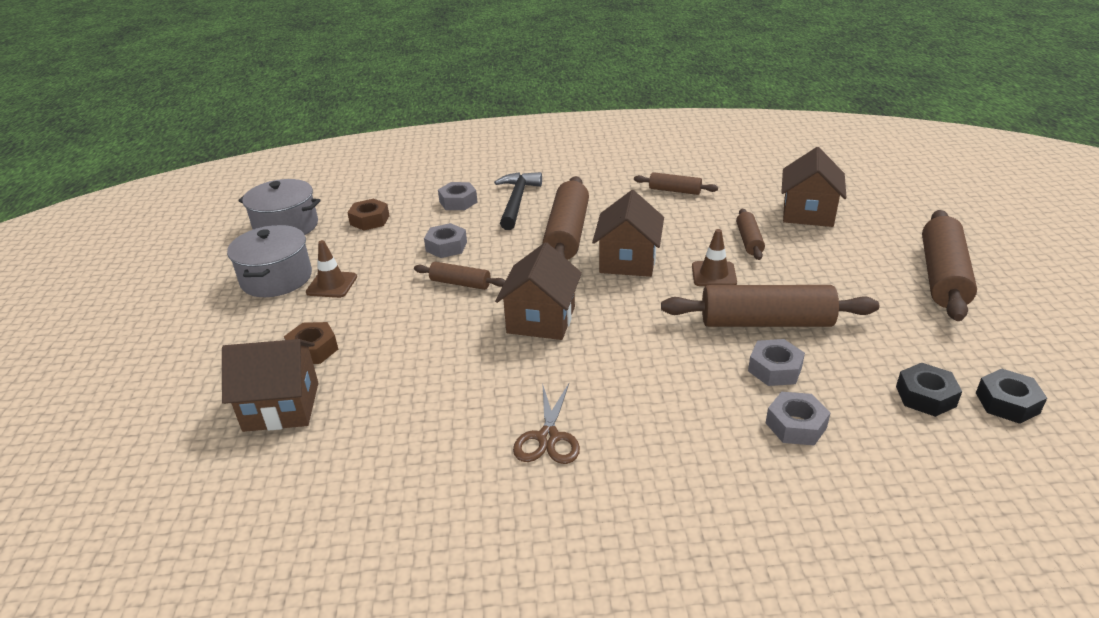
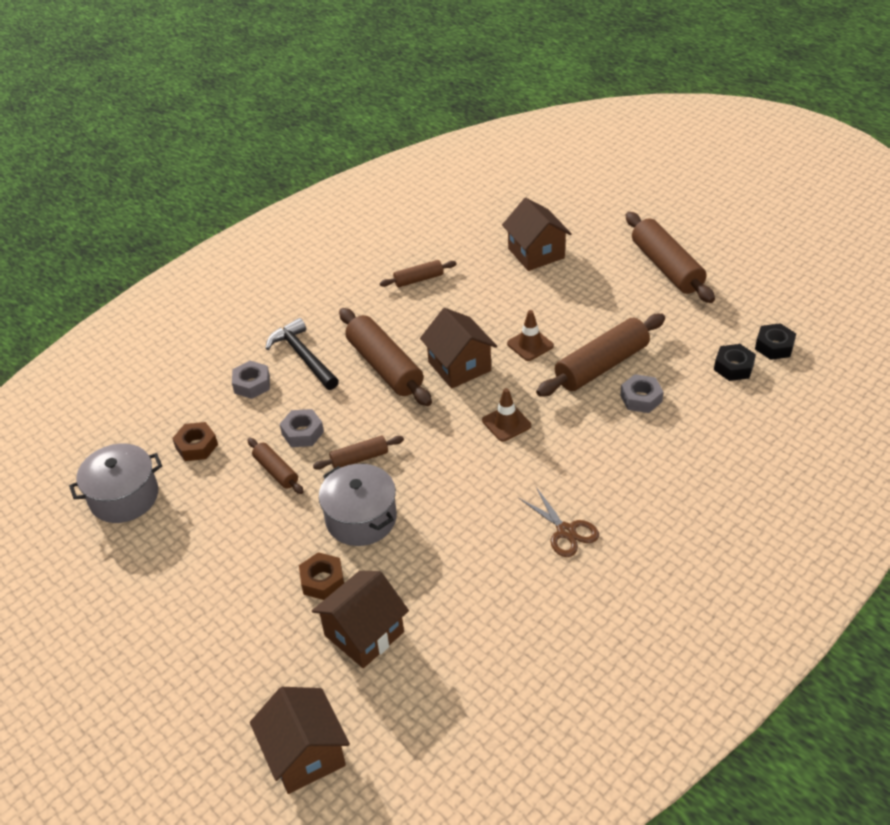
camera: 40 degrees left, 10 degrees up
grey pot [227,225,312,297] -> grey pot moved to [319,464,397,546]
brown traffic cone [306,240,357,298] -> brown traffic cone moved to [482,388,531,442]
brown house [495,242,582,340] -> brown house moved to [250,687,350,794]
brown rolling pin [736,209,765,260] -> brown rolling pin moved to [248,438,304,494]
grey nut [766,392,831,445] -> none

